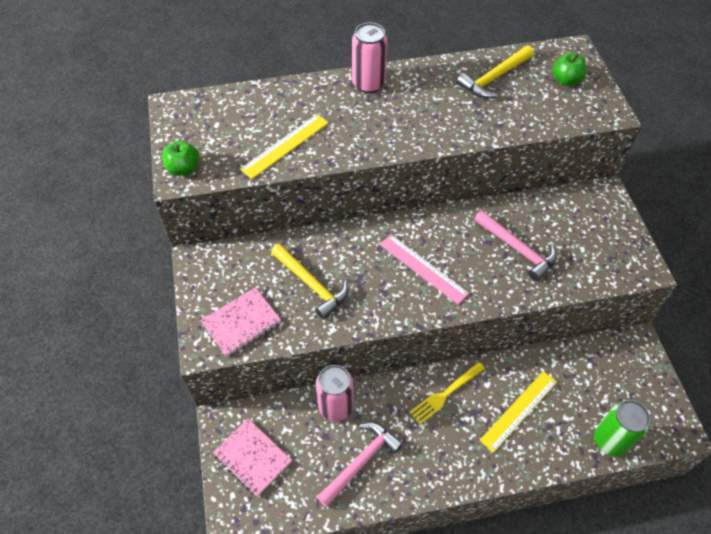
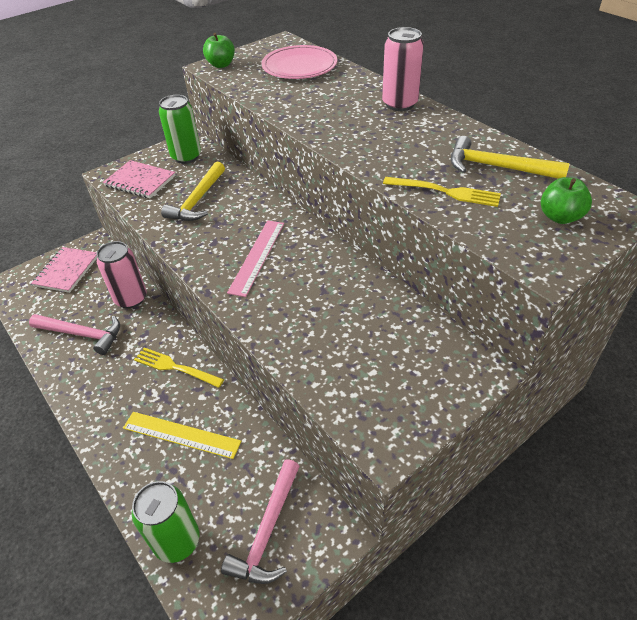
camera: 65 degrees right, 10 degrees down
yellow ruler [240,114,329,179] -> none
pink hammer [474,210,557,281] -> pink hammer moved to [221,459,300,584]
none -> green can [159,95,201,164]
none -> pink plate [262,45,337,79]
none -> yellow fork [383,177,501,207]

